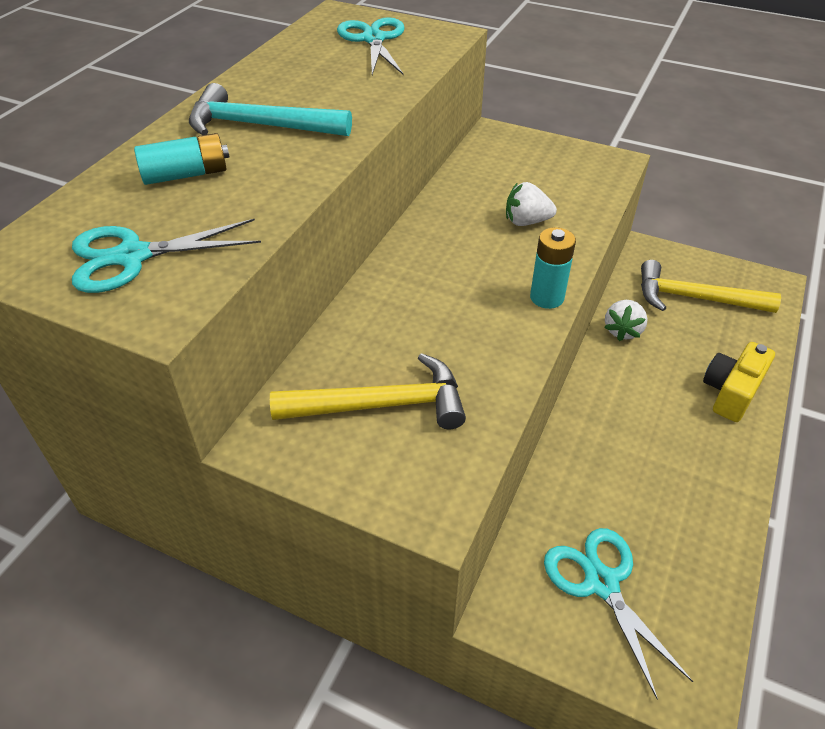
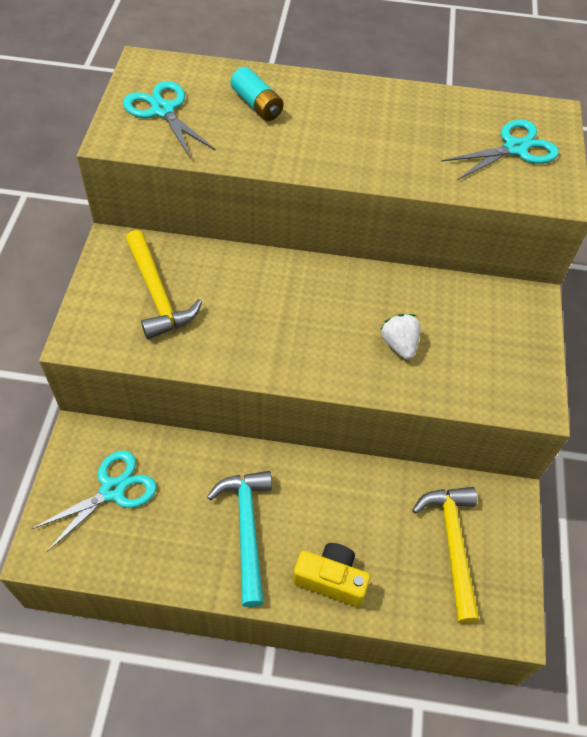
camera: 70 degrees right, 10 degrees up
turquoise hammer [189,83,352,136] -> turquoise hammer moved to [207,471,272,607]
turquoise battery [530,227,576,309] -> none
white strawberry [604,300,648,341] -> none

